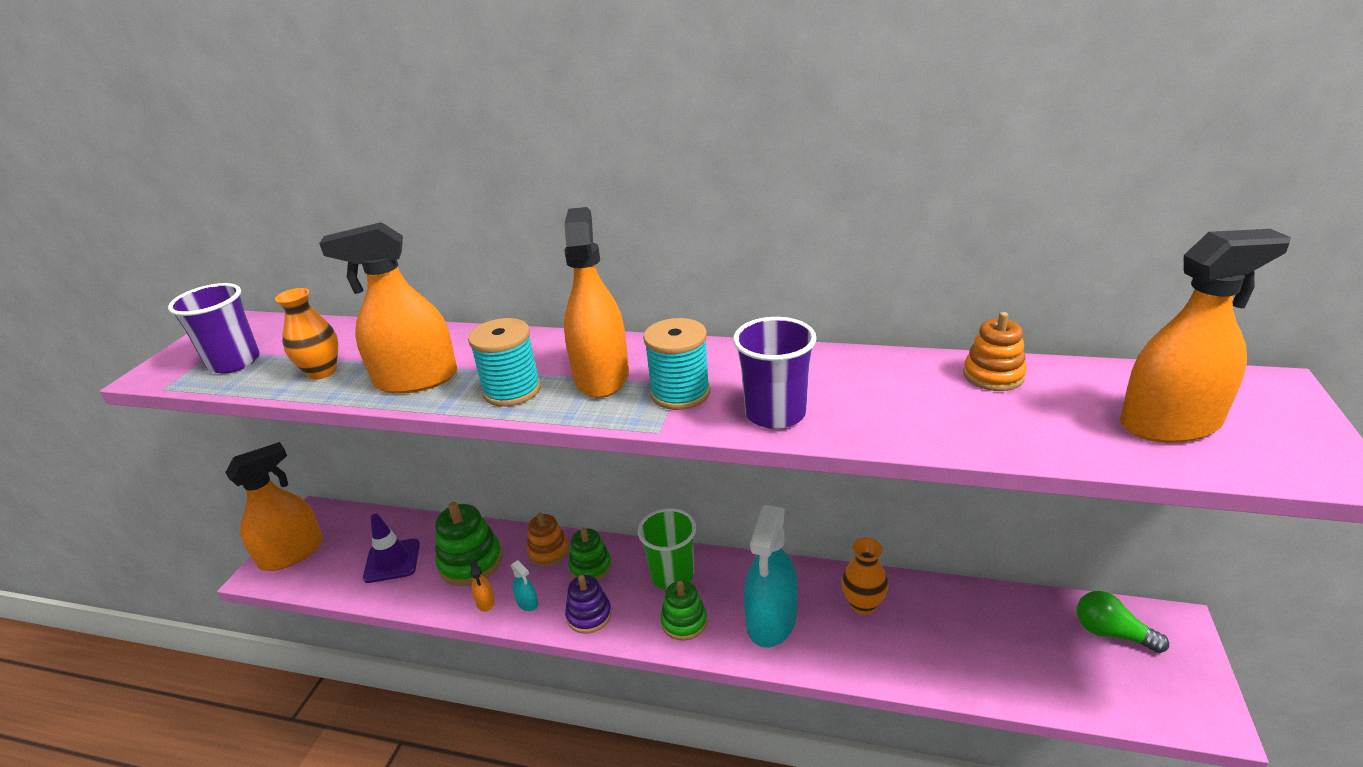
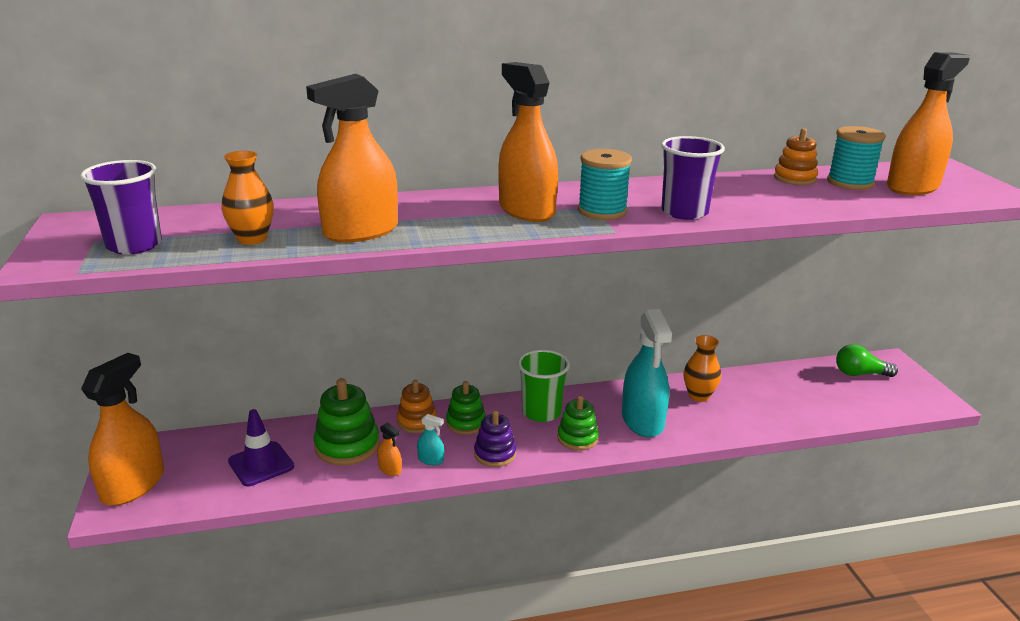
camera: 30 degrees left, 5 degrees down
turquoise spool [468,318,541,407] -> turquoise spool moved to [827,126,886,190]

